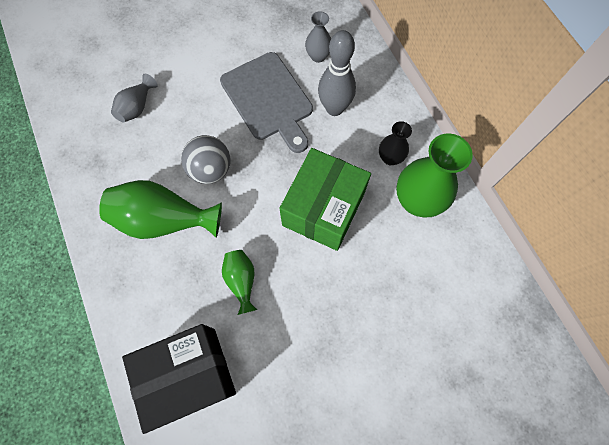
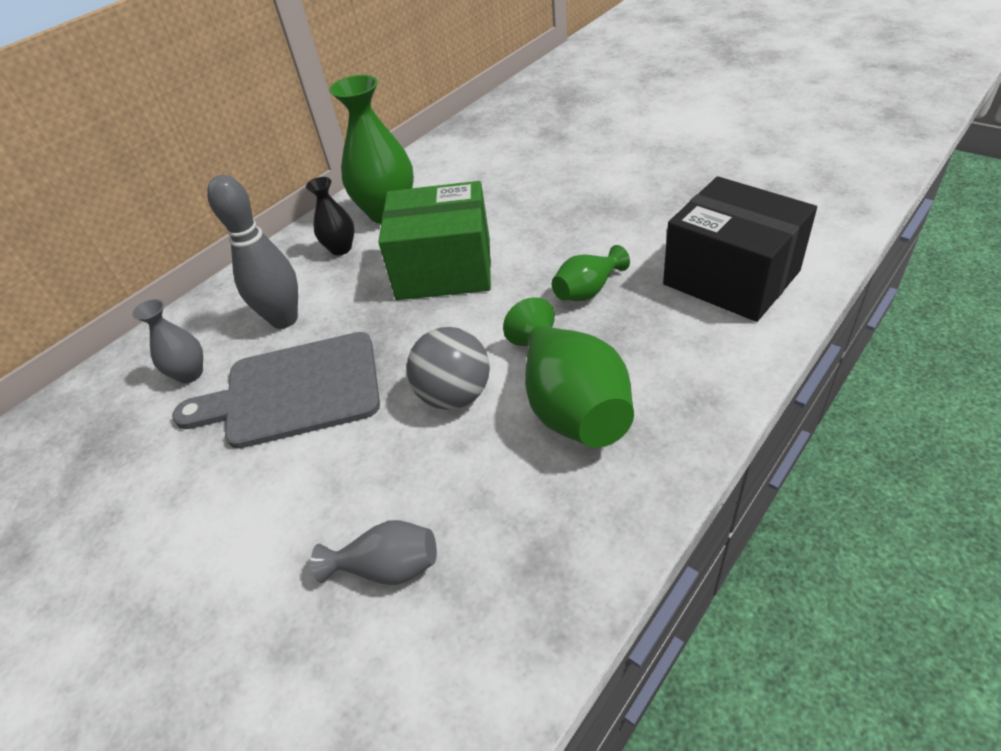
camera: 110 degrees left, 25 degrees down
grey cutting board [220,52,313,153] -> grey cutting board turned 135 degrees counterclockwise [172,332,380,449]

